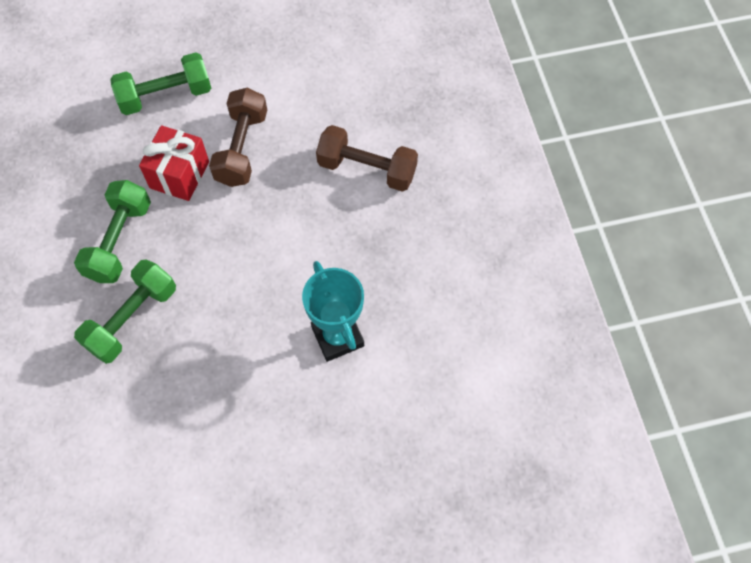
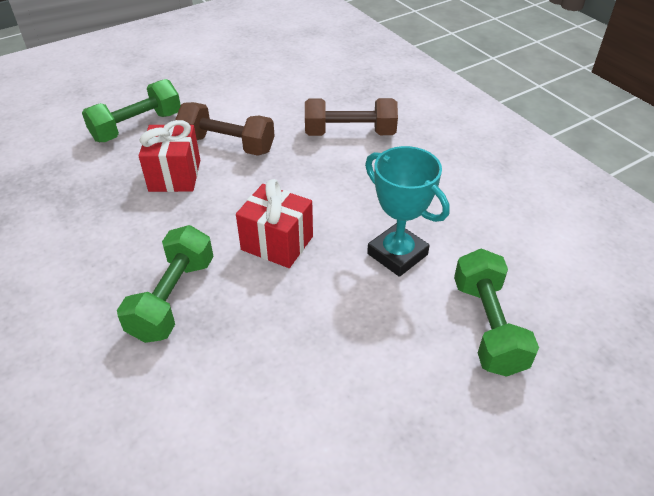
camera: 20 degrees left, 20 degrees down
green dumbbell [74,180,151,283] -> green dumbbell moved to [454,248,539,377]
brown dumbbell [209,88,267,187] -> brown dumbbell turned 60 degrees counterclockwise [175,102,275,156]
none -> red gift [236,179,313,268]

